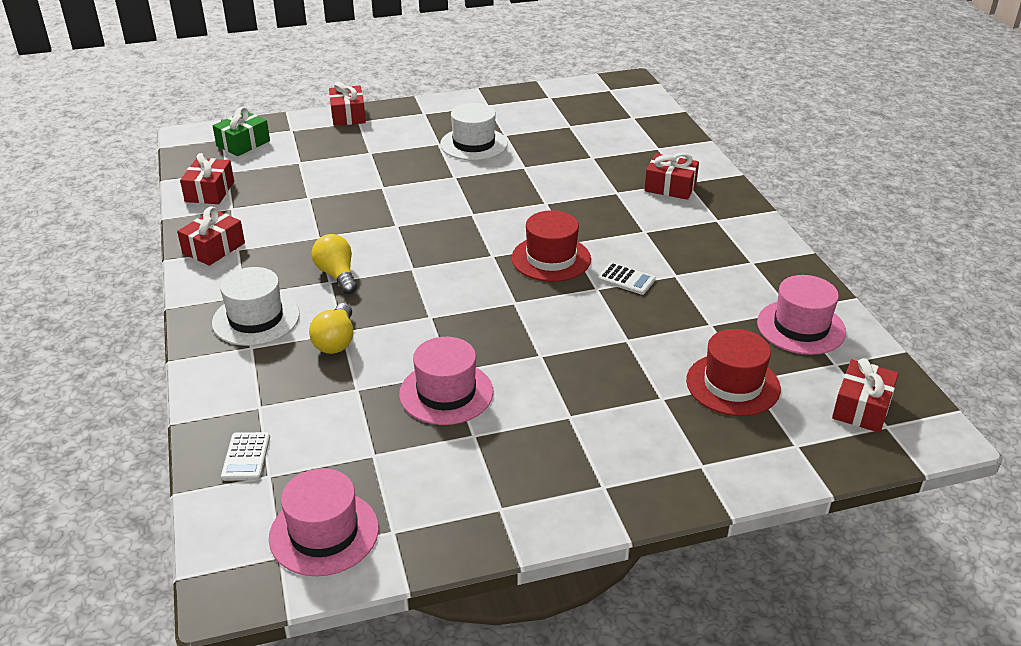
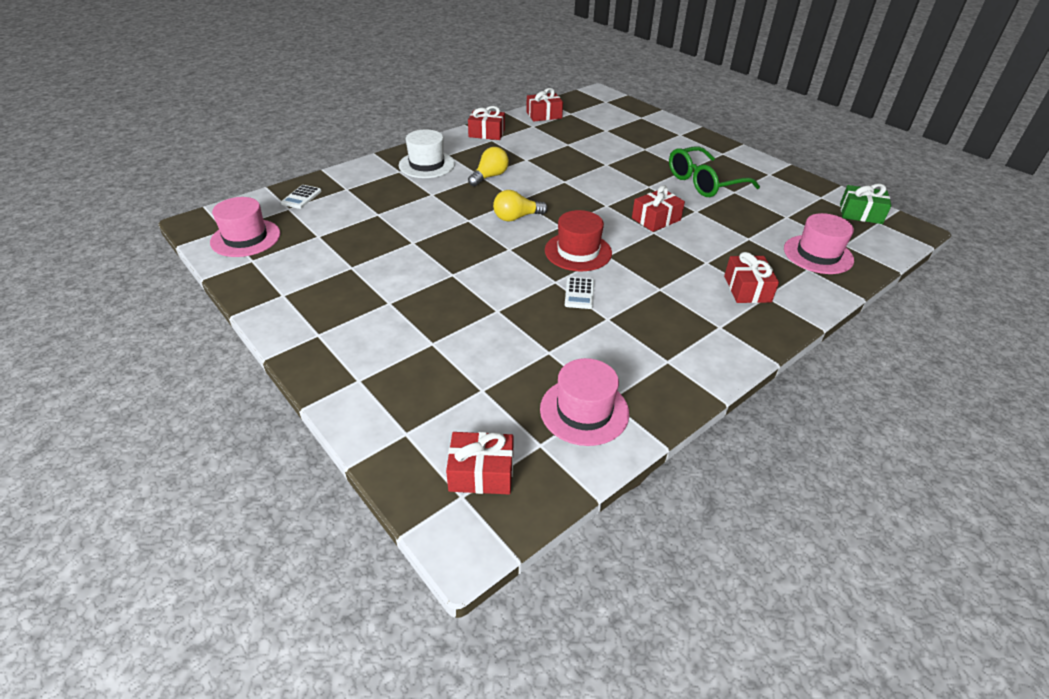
camera: 65 degrees right, 5 degrees up
green gift [213,107,270,156] -> green gift moved to [840,183,892,224]
white calculator [221,432,270,481] -> white calculator turned 45 degrees counterclockwise [281,185,322,209]
yellow light bulb [309,303,353,354] -> yellow light bulb moved to [493,190,548,221]
red gift [329,82,366,126] -> red gift moved to [632,185,685,232]
pink hat [399,337,493,425] -> pink hat moved to [784,213,854,274]
white hat [440,103,508,160] -> green glasses [669,146,760,197]
red hat [686,329,781,416] -> none

